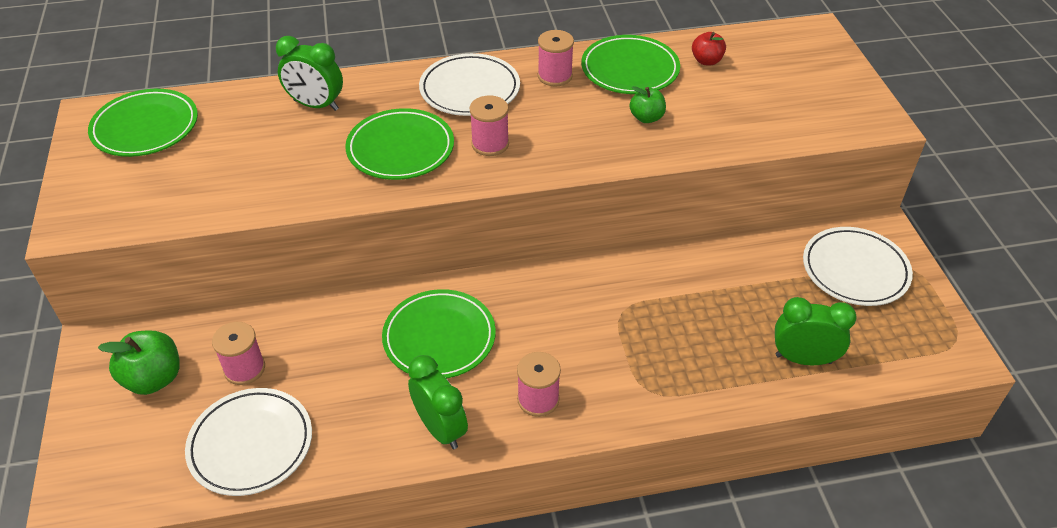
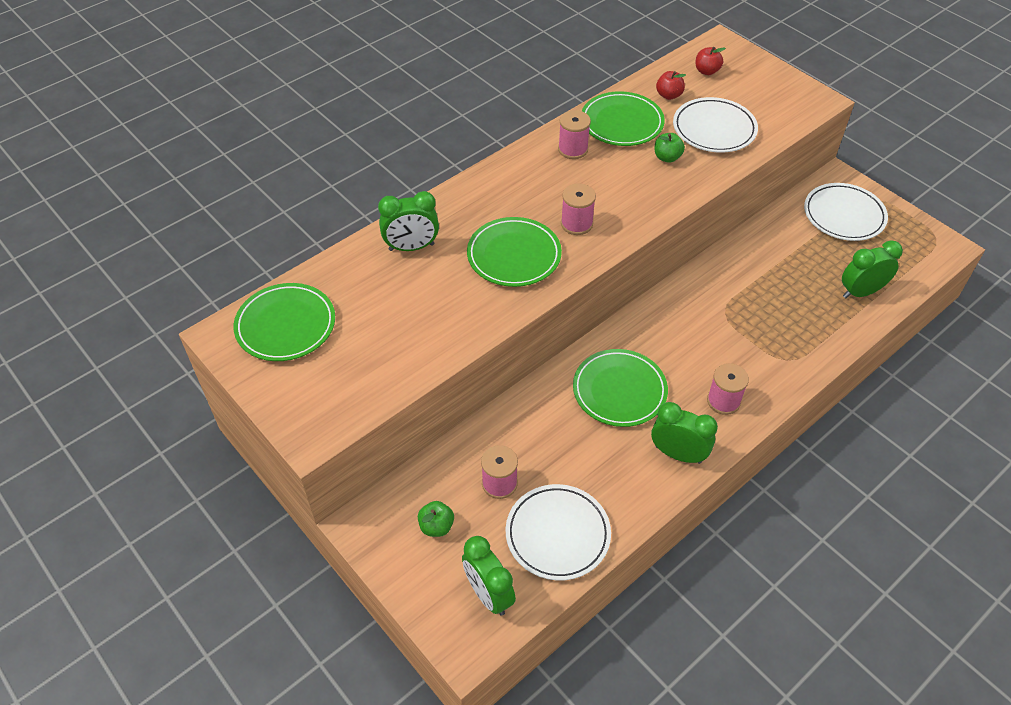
camera: 30 degrees left, 5 degrees up
green apple [98,330,180,395] -> green apple [418,501,454,537], size x0.62
white plate [419,53,520,116] -> white plate moved to [673,97,758,153]
none -> green clock [462,536,516,616]
none -> red apple [695,47,726,75]

